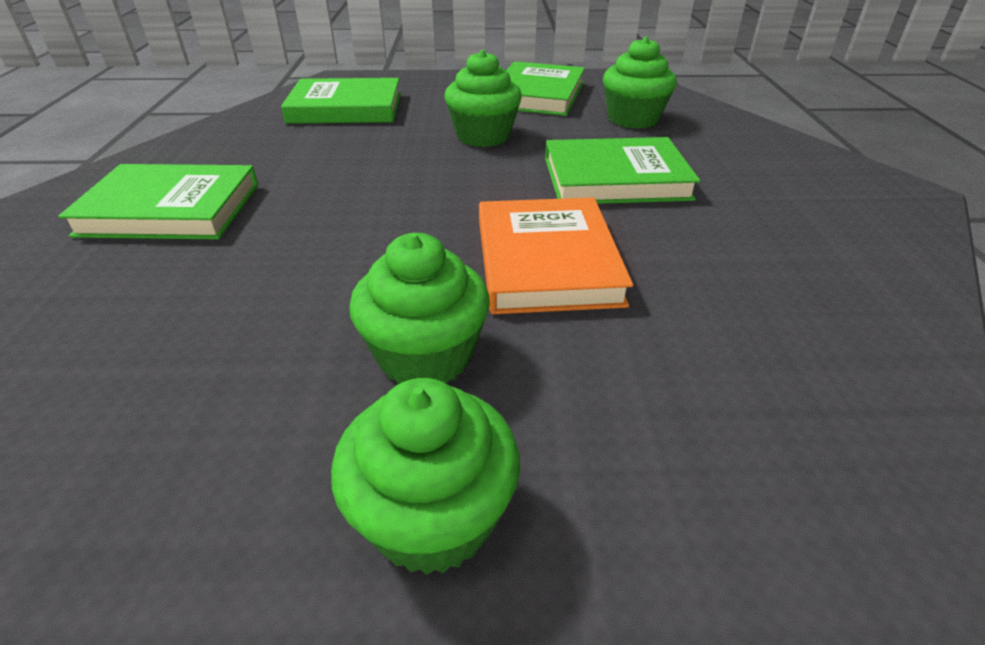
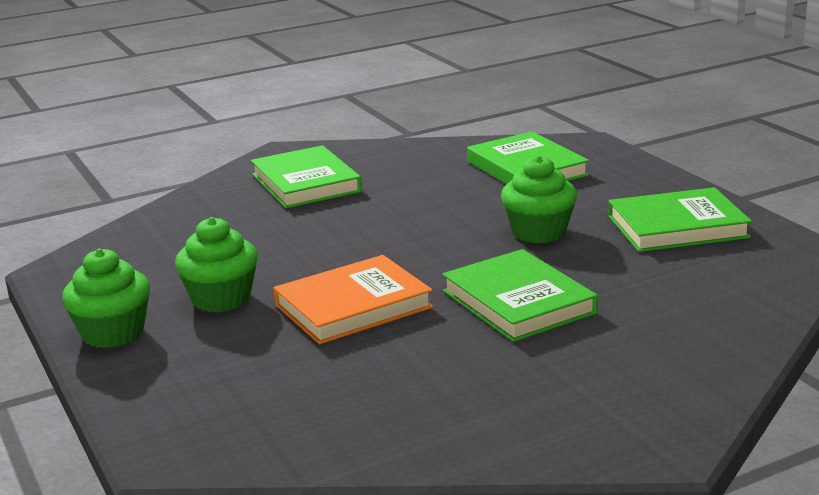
camera: 65 degrees right, 15 degrees down
green cupcake [603,36,677,129] -> none

